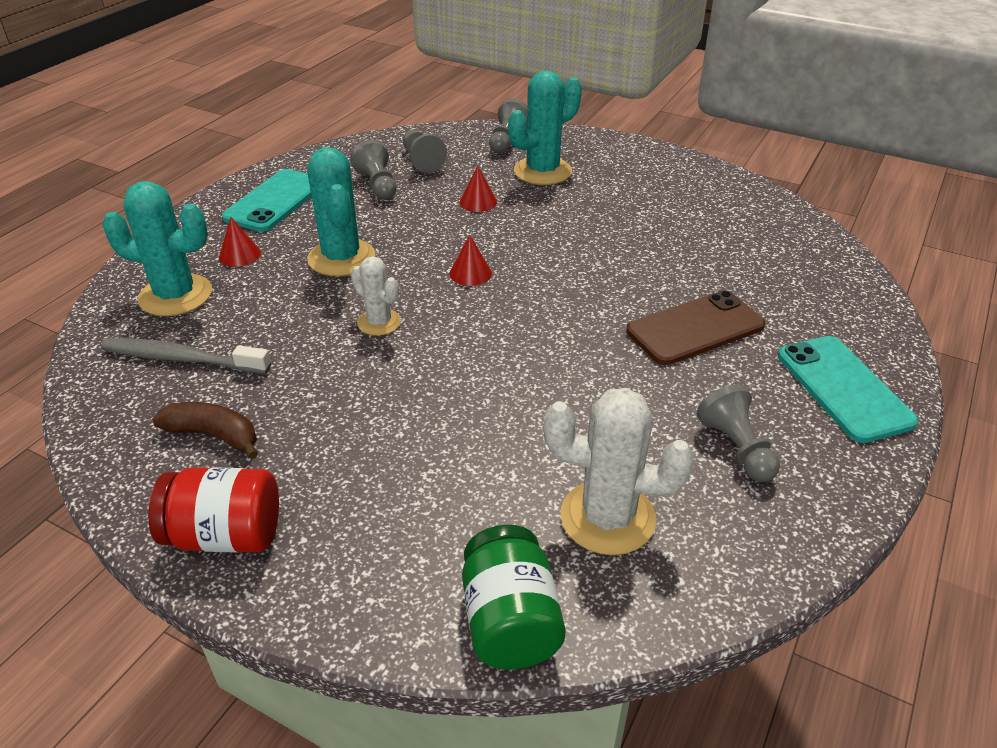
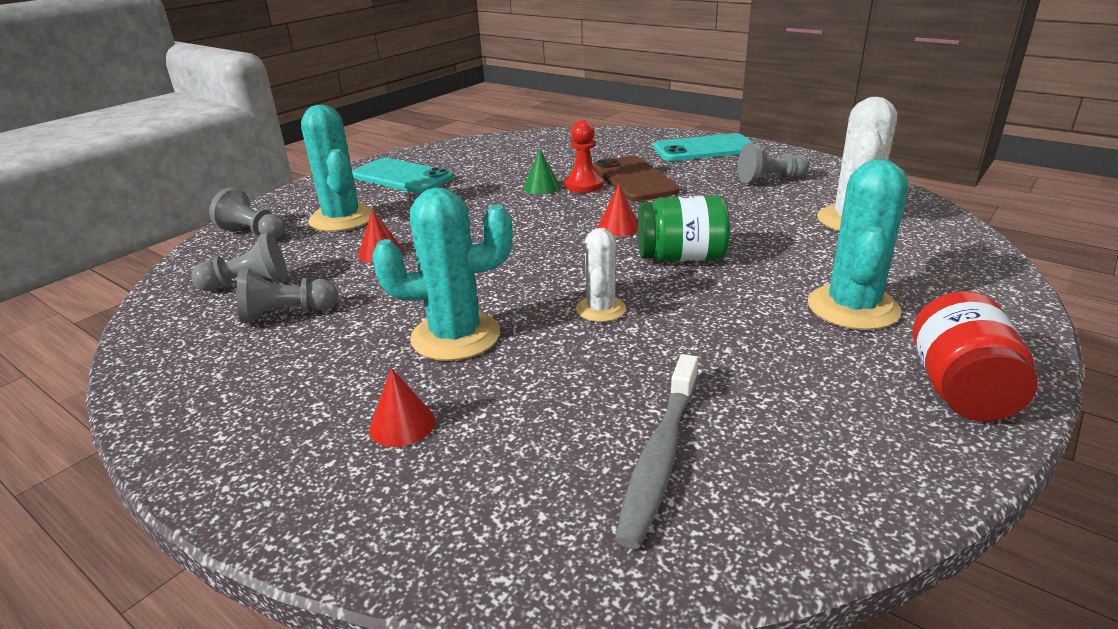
camera: 80 degrees left, 10 degrees down
turquoise cactus [103,181,212,316] -> turquoise cactus moved to [808,159,909,330]
brown banana [153,402,258,459] -> none
turquoise phone [222,169,312,232] -> turquoise phone moved to [352,158,453,193]
white cactus [351,256,401,336] -> white cactus turned 45 degrees counterclockwise [576,228,626,322]
red cone [450,235,492,286] -> red cone moved to [598,185,638,236]
green jar [462,525,566,670] -> green jar moved to [638,195,730,262]
none -> green cone [524,149,561,194]
none -> red pawn [564,120,604,193]

